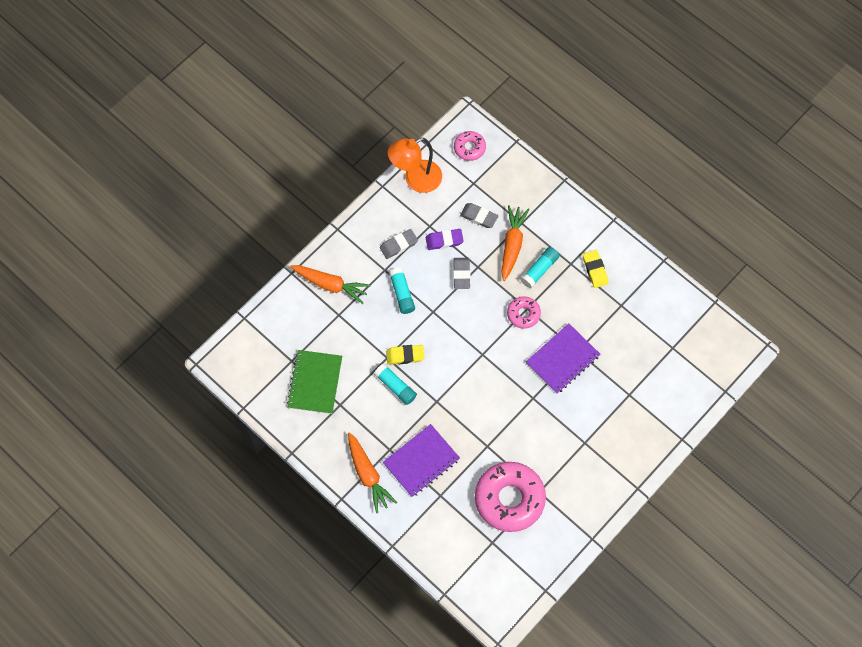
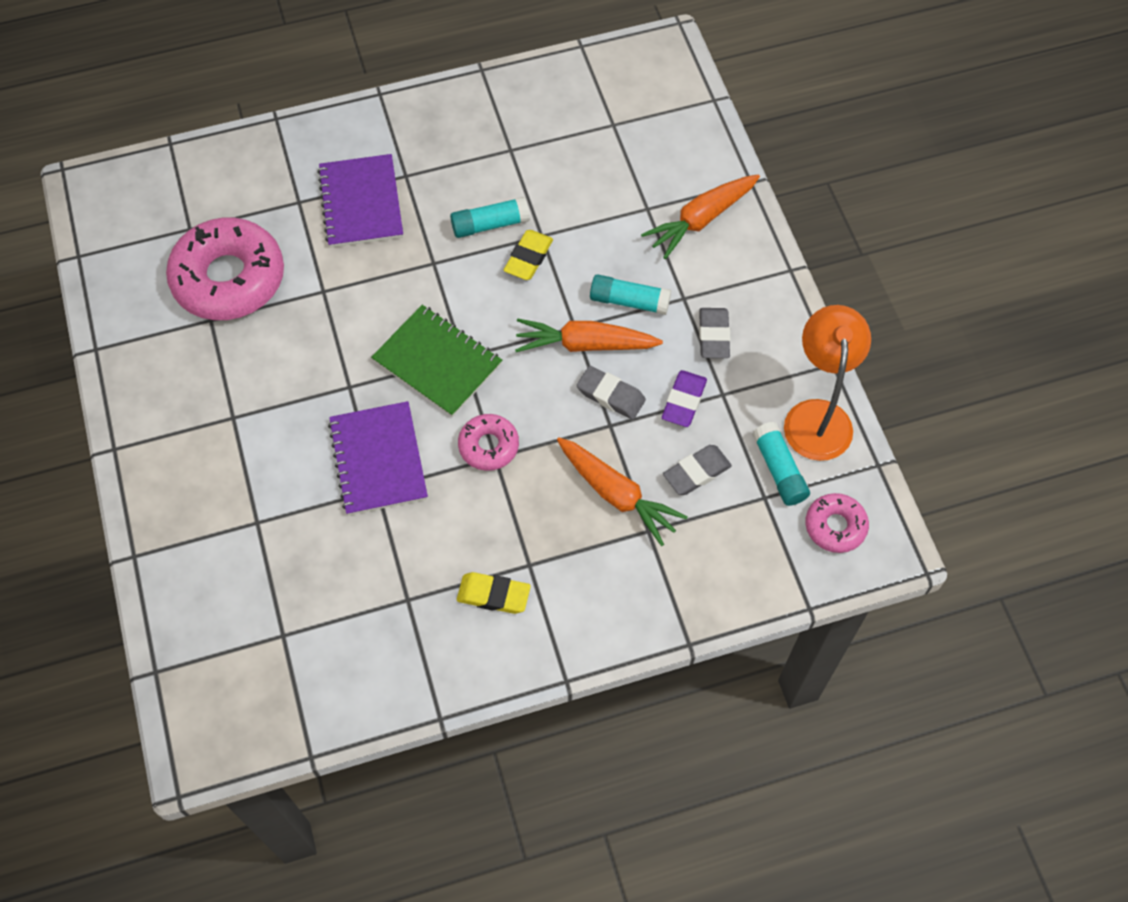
camera: 120 degrees right, 5 degrees down
green notebook [287,350,342,414] -> green notebook moved to [371,305,502,417]
orange carrot [348,432,397,513] -> orange carrot moved to [515,318,663,352]
turquoise glue stick [520,247,559,288] -> turquoise glue stick moved to [752,422,810,506]

